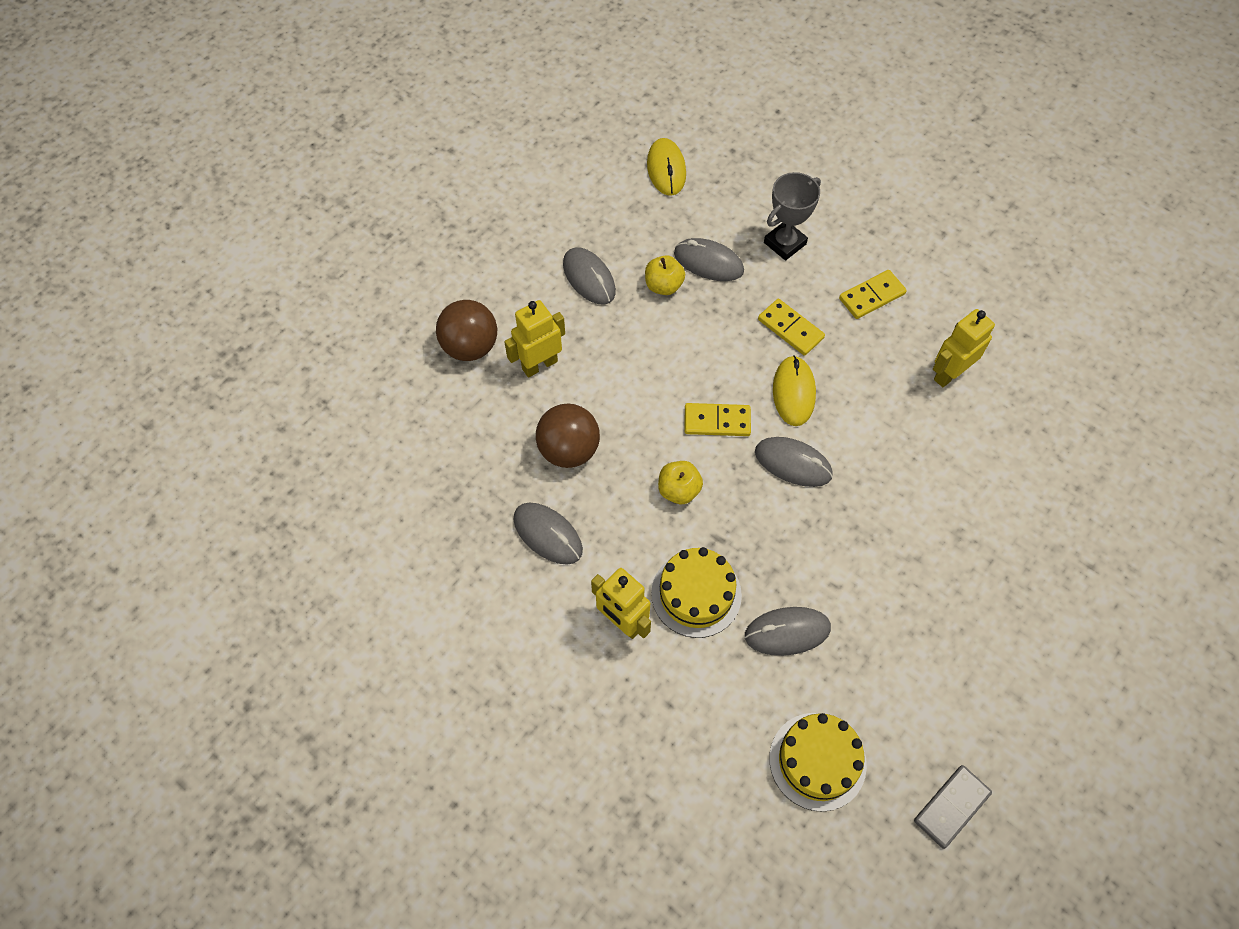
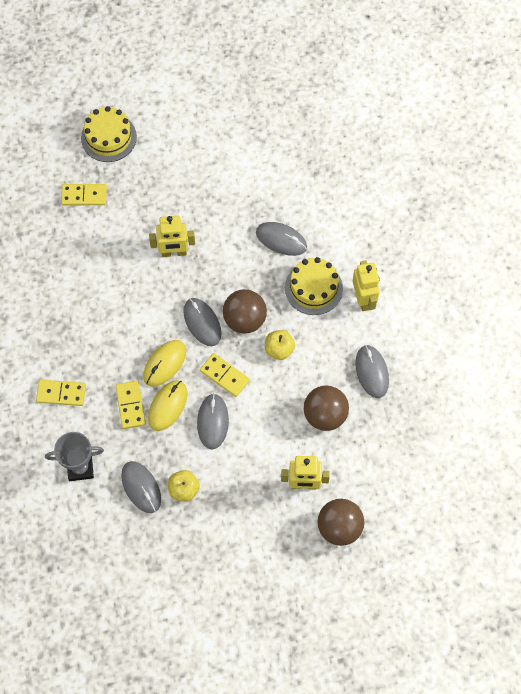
camera: 145 degrees left, 5 degrees up
grey mouse [563,247,616,305] -> grey mouse moved to [197,394,229,450]
yellow mouse [647,138,686,196] -> yellow mouse moved to [148,380,187,431]
yellow cake [769,713,867,812] -> yellow cake moved to [81,106,137,162]
grey domino [914,765,992,849] -> none
yellow robot [933,309,995,387] -> yellow robot moved to [149,216,195,257]
none -> yellow domino [61,184,107,205]
none -> brown ball [223,289,267,333]

